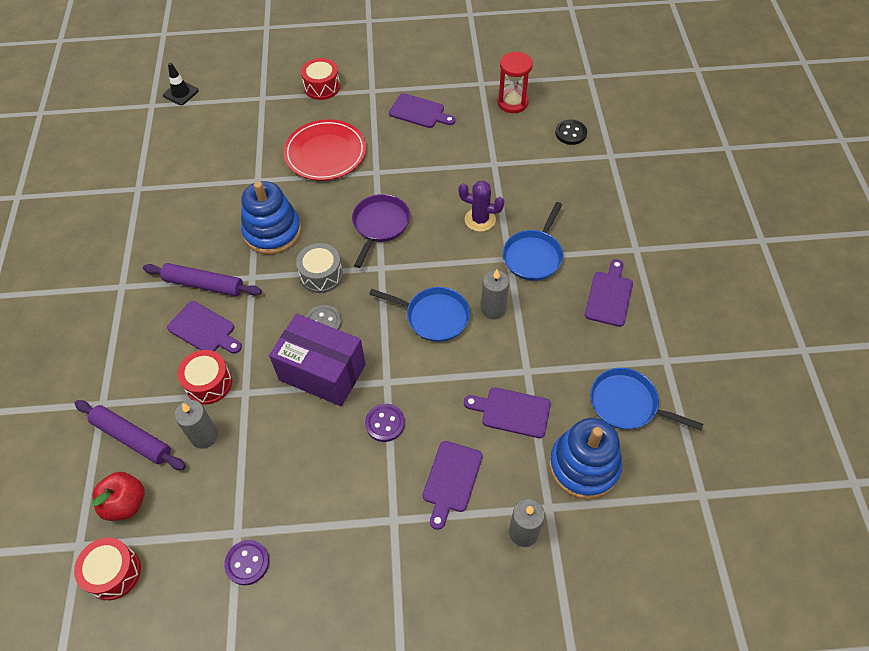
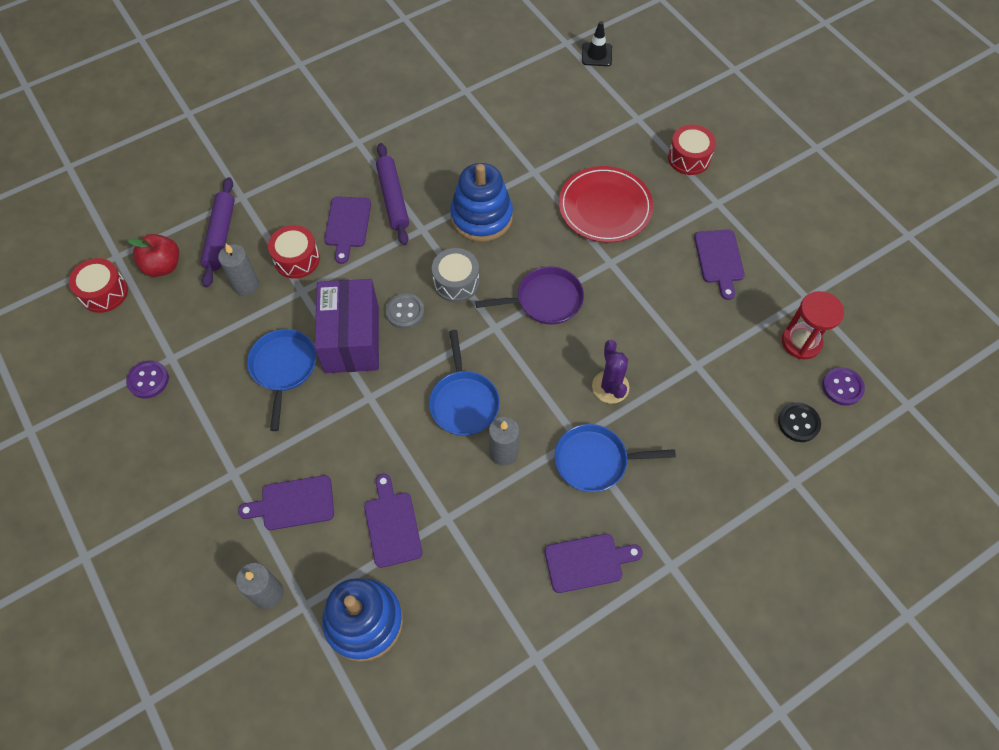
camera: 60 degrees right, 5 degrees up
purple button [365,404,405,442] -> purple button moved to [822,367,865,406]
blue pan [590,368,703,431] -> blue pan moved to [247,329,316,431]

